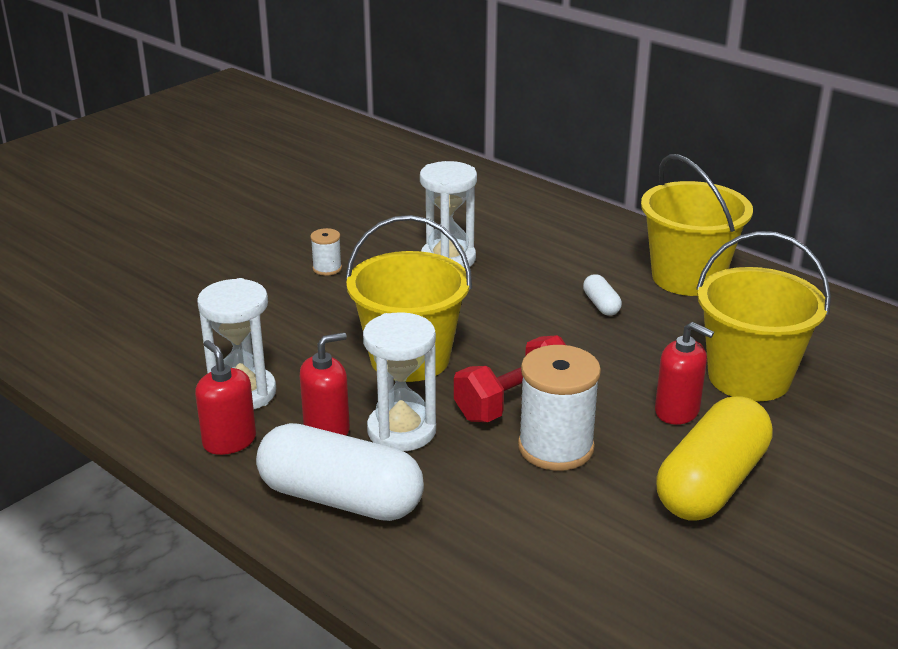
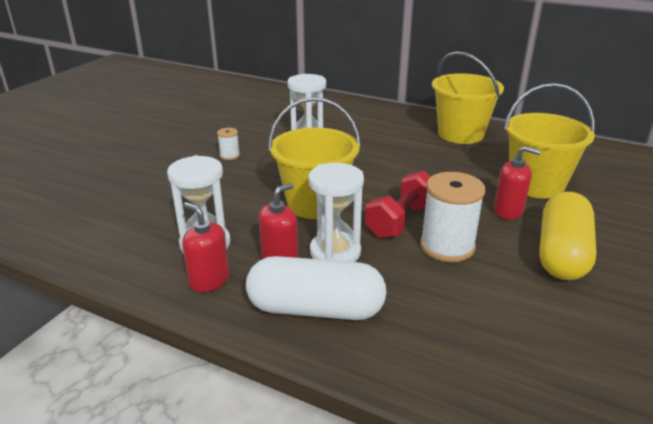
camera: 15 degrees left, 0 degrees up
white capsule [583,274,622,316] -> none

